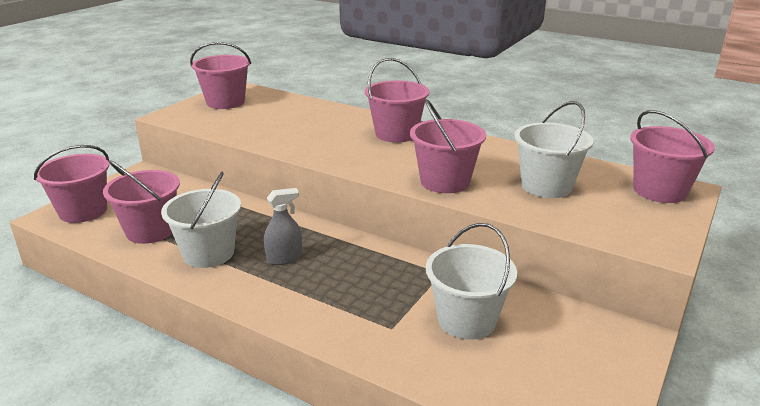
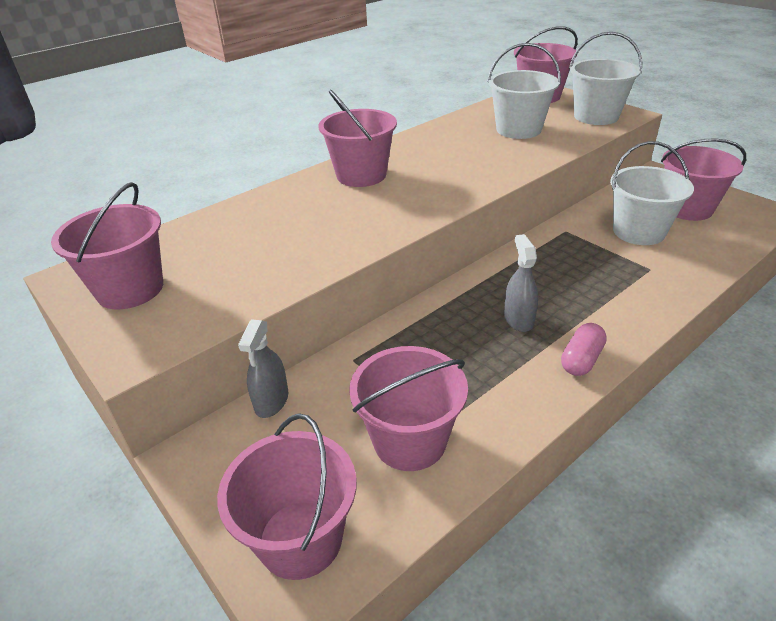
camera: 70 degrees left, 10 degrees up
white bucket [161,172,241,268] -> white bucket moved to [569,32,642,125]
pink bucket [410,99,486,193] -> pink bucket moved to [661,138,746,221]
none -> grey spray bottle [238,319,288,418]
none -> pink capsule [561,323,607,376]

